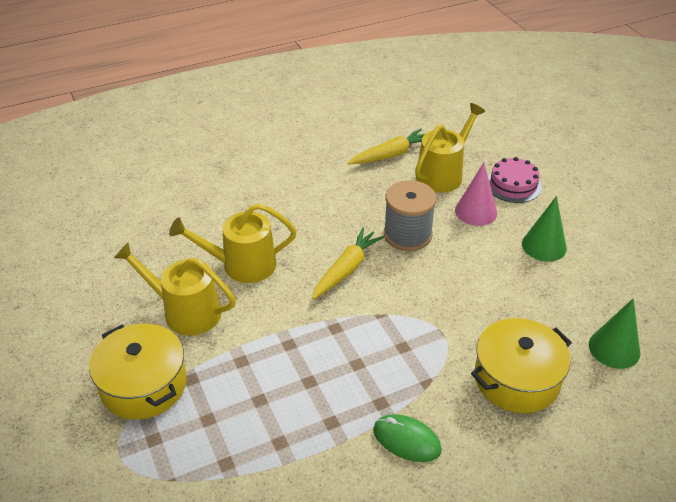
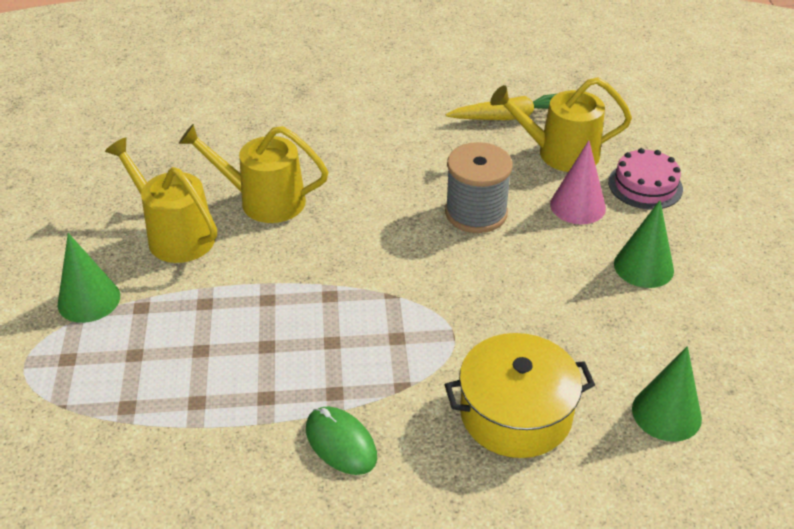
camera: 20 degrees right, 0 degrees up
yellow pot [89,324,187,420] -> green cone [58,233,120,323]
yellow carrot [312,227,384,299] -> none
yellow watering can [415,103,485,193] -> yellow watering can turned 150 degrees counterclockwise [490,77,632,172]

